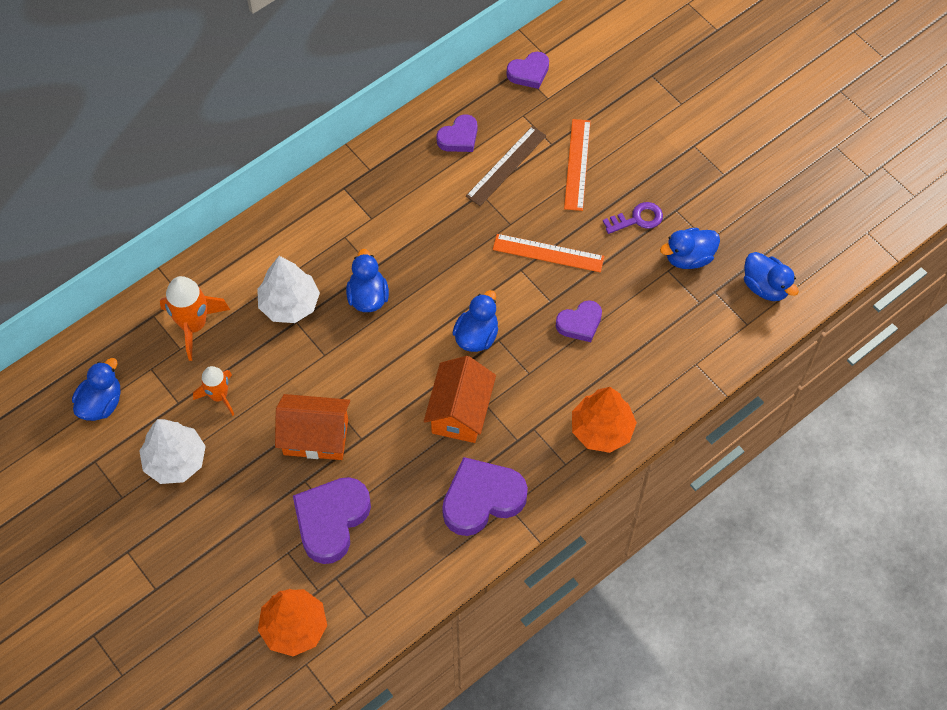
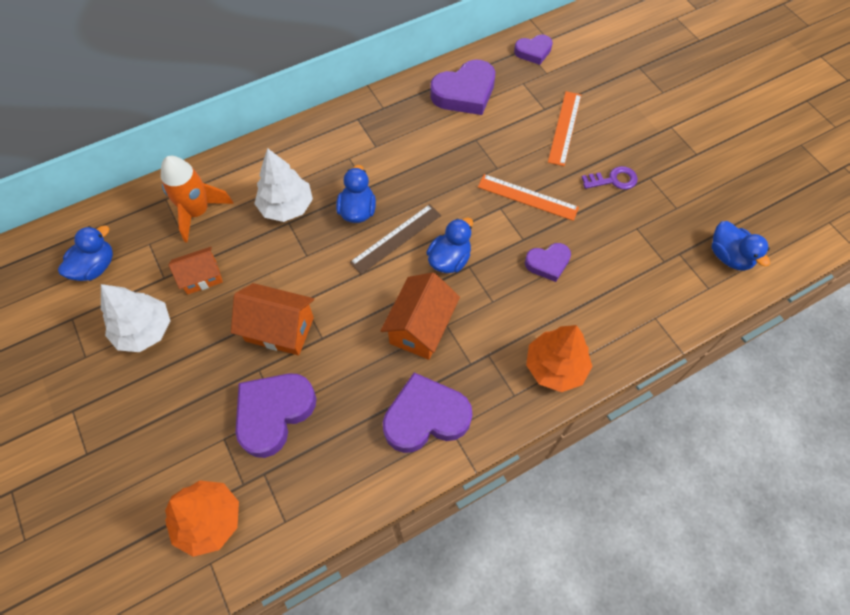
camera: 10 degrees right, 0 degrees up
orange rocket [193,366,234,416] -> orange house [169,247,223,295]
purple heart [436,114,477,152] -> purple heart [430,59,495,115], size x1.73
brown ruler [466,126,547,206] -> brown ruler moved to [350,204,441,274]
blue duck [660,228,720,269] -> none

